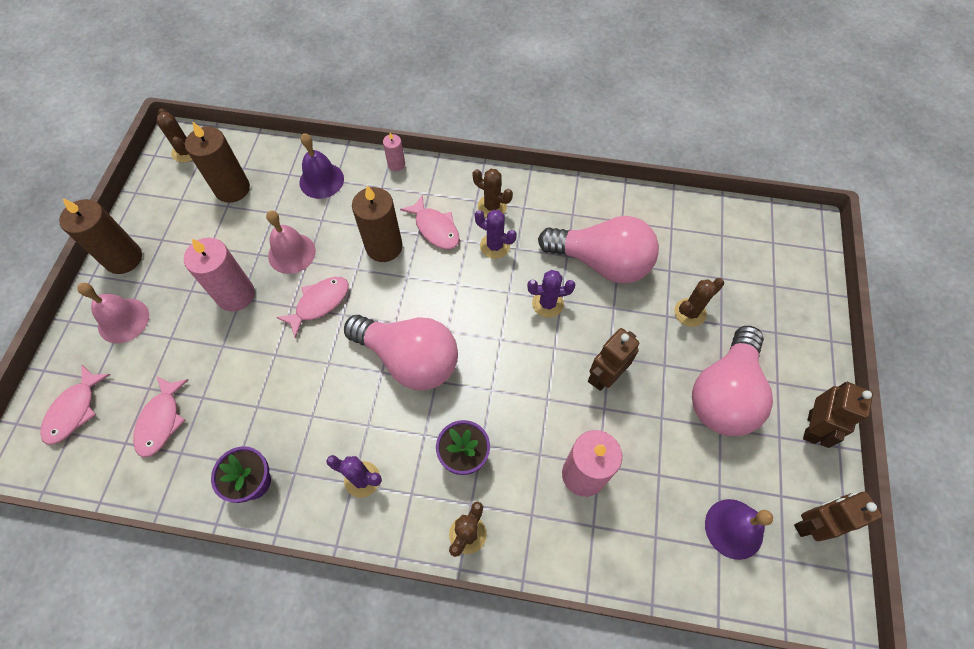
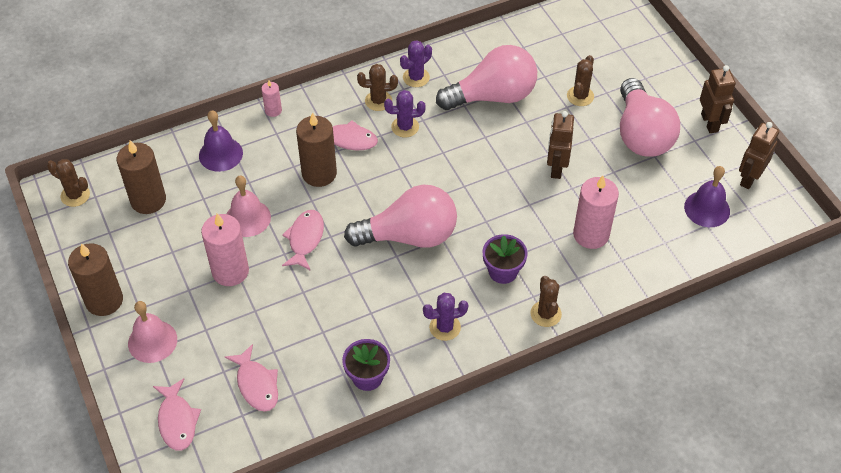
camera: 35 degrees left, 10 degrees down
purple cactus [527,270,575,317] -> purple cactus moved to [400,40,432,87]

